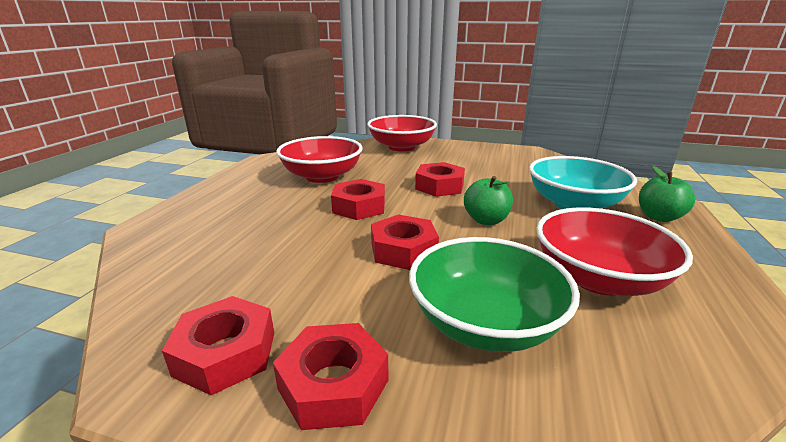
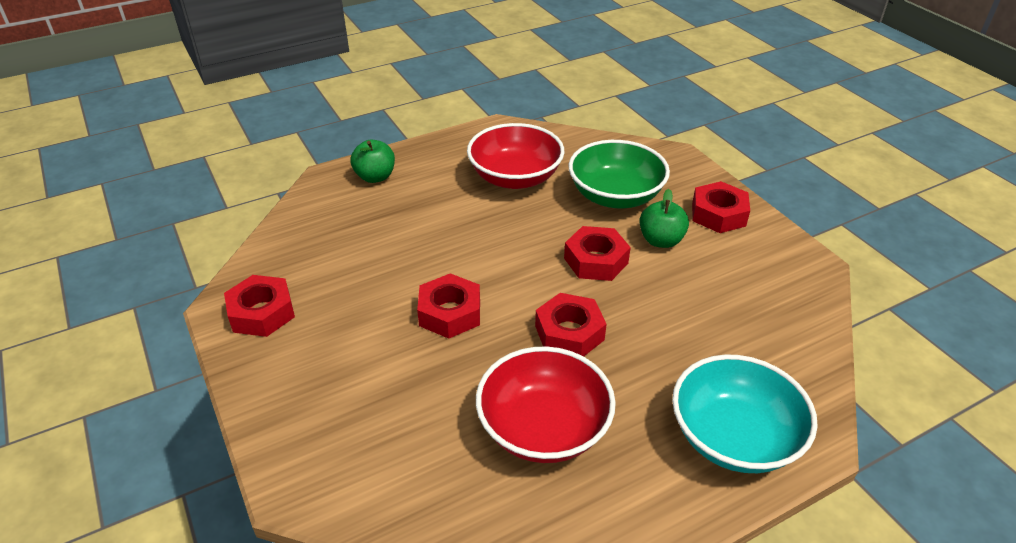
camera: 135 degrees left, 15 degrees up
red nut [162,296,274,395] -> red nut moved to [224,275,295,337]
red bowl [367,115,437,152] -> none
green apple [464,176,513,225] -> green apple moved to [639,189,689,248]
turquoise bowl [529,156,637,209] -> turquoise bowl moved to [672,354,818,473]

